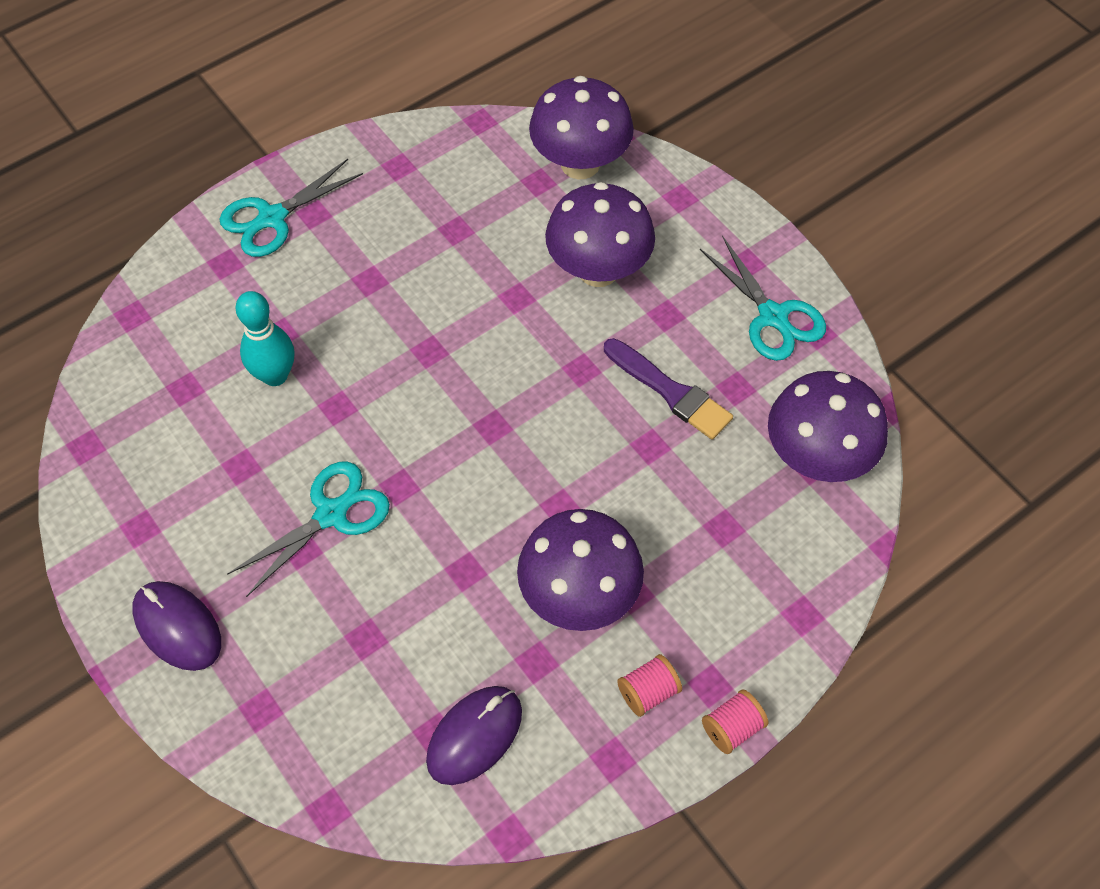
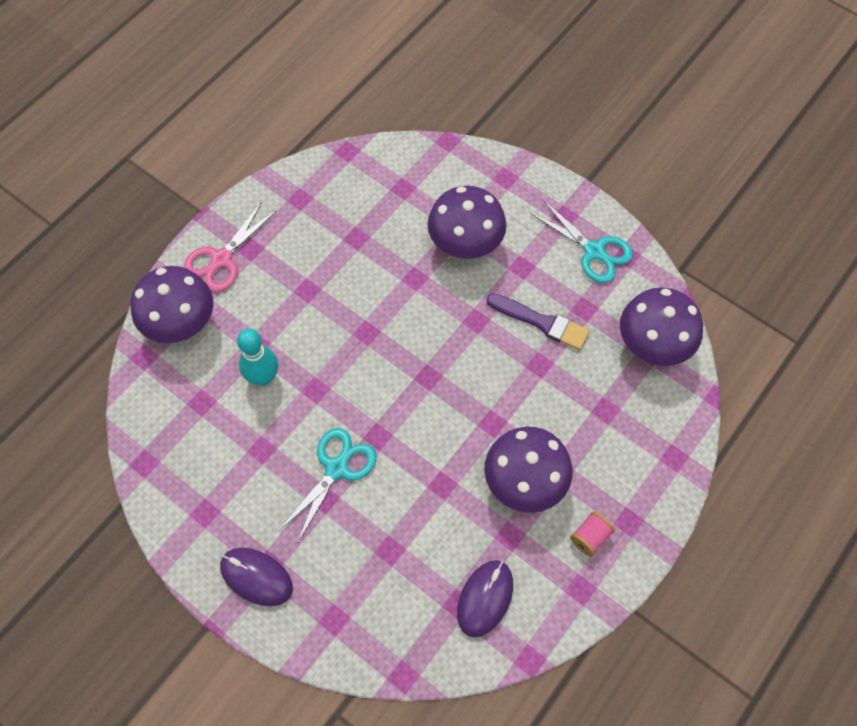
camera: 15 degrees left, 5 degrees up
turquoise scissors [220,159,363,257] -> pink scissors [184,202,277,292]
purple mushroom [529,76,634,179] -> purple mushroom moved to [131,266,213,343]
pink spool [702,689,769,754] -> none

